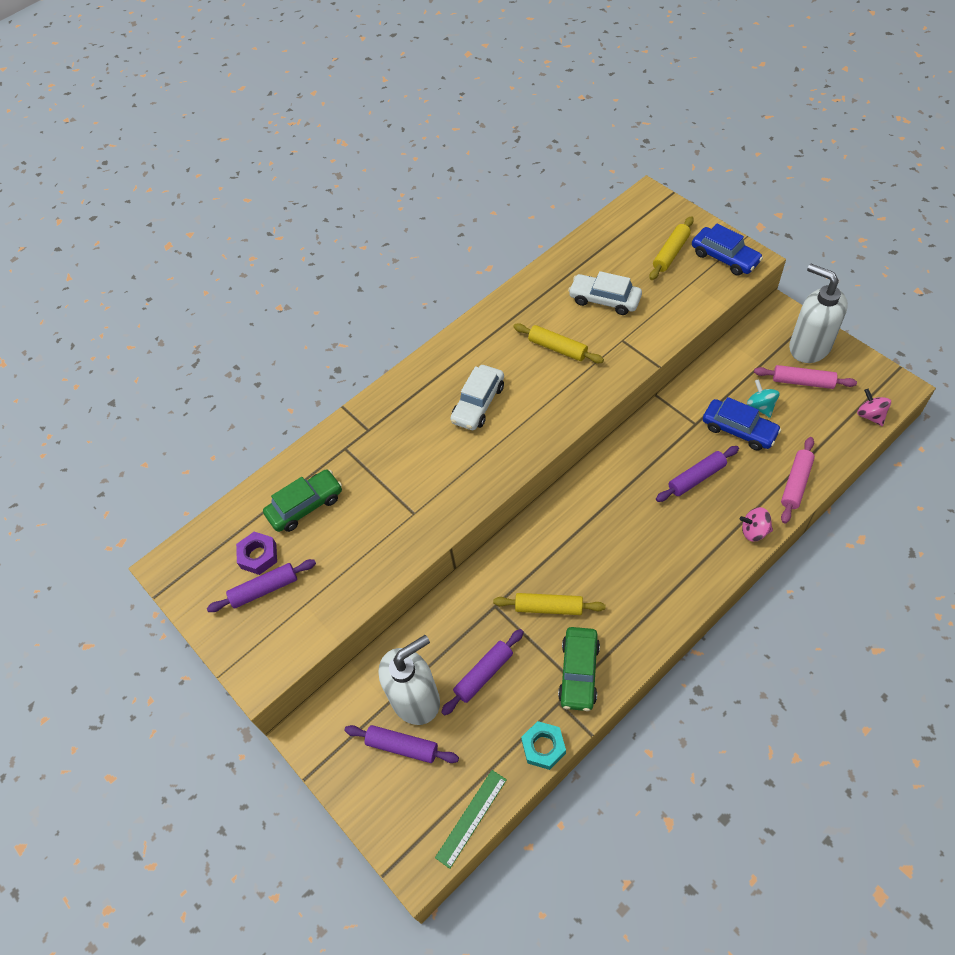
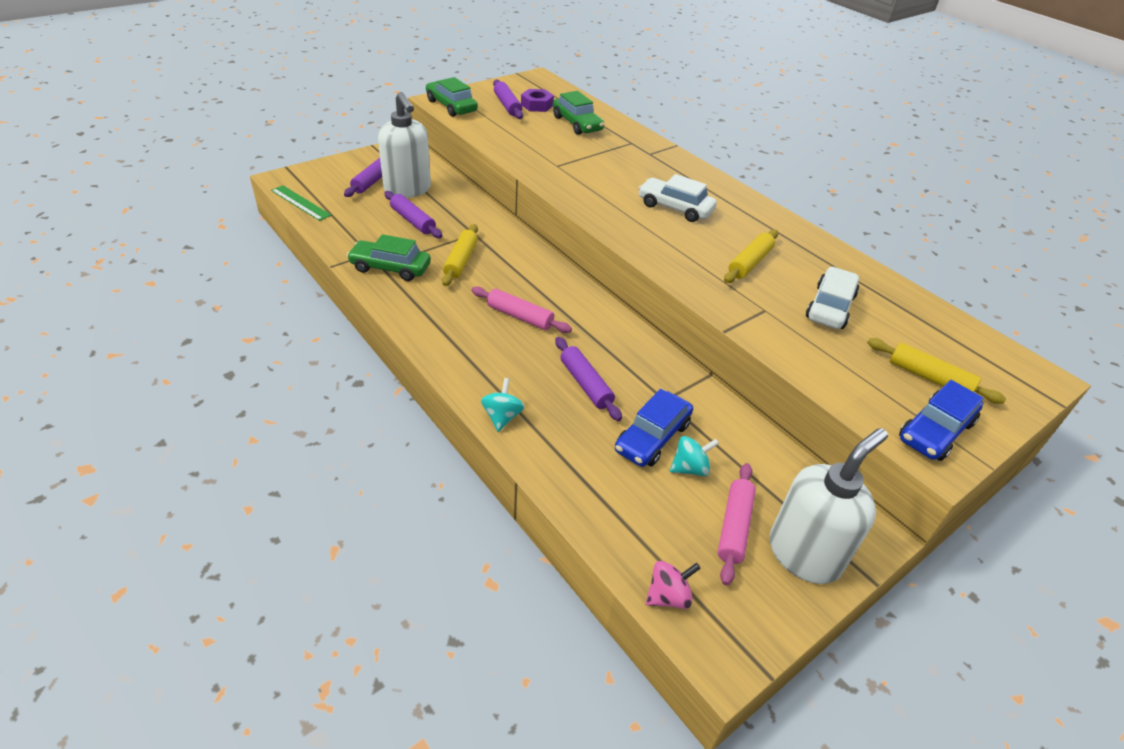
camera: 85 degrees right, 15 degrees down
turquoise nut [521,721,566,770] -> none
pink spinning top [740,507,773,542] -> turquoise spinning top [481,378,524,432]
pink rolling pin [781,437,815,524] -> pink rolling pin moved to [471,287,572,333]
none -> green car [426,77,478,117]

